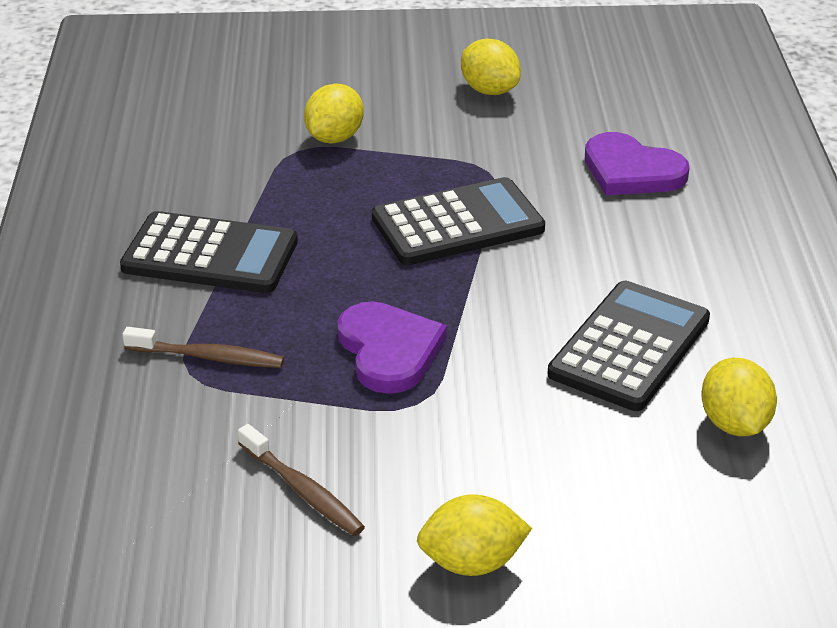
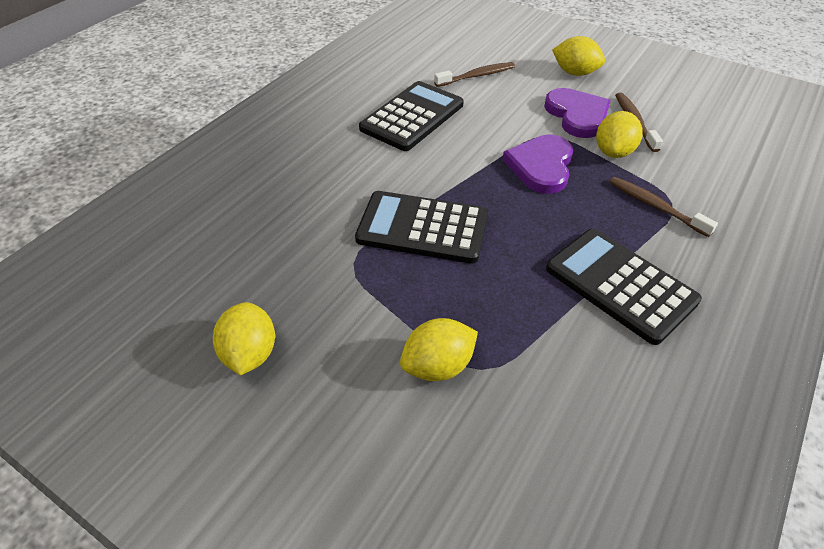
camera: 145 degrees left, 10 degrees up
black calculator [548,281,710,411] -> black calculator turned 150 degrees clockwise [359,81,464,151]
purple heart [585,132,689,195] -> purple heart moved to [544,88,611,138]
yellow lemon [701,358,777,436] -> yellow lemon moved to [596,111,643,158]
none -> brown toothbrush [434,62,515,87]

